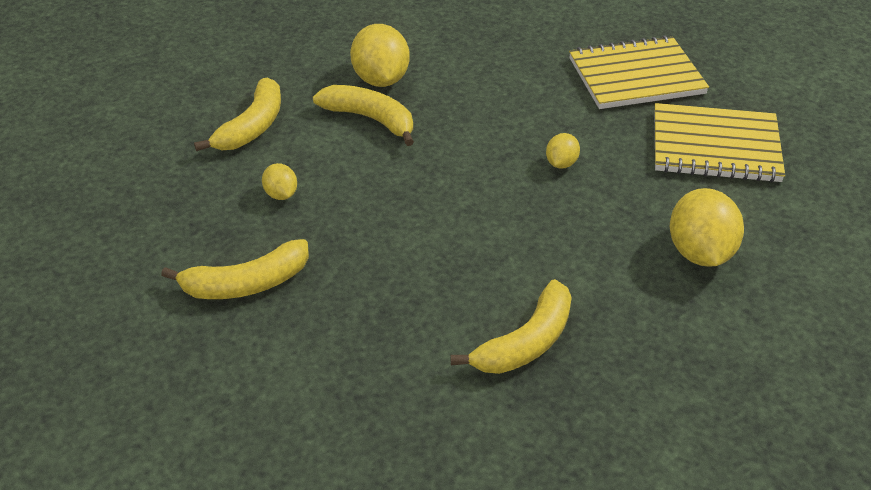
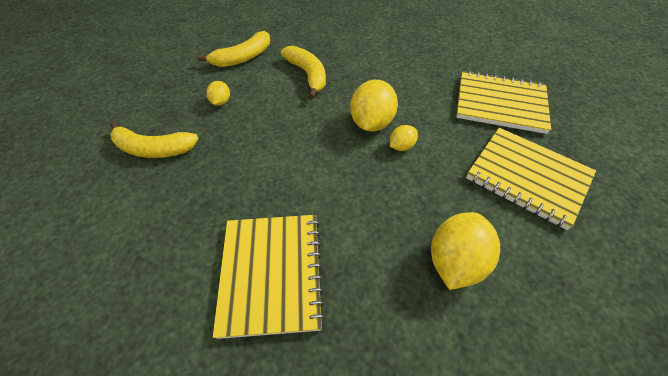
camera: 30 degrees right, 10 degrees up
yellow lemon [350,24,410,87] -> yellow lemon moved to [350,80,398,132]
yellow banana [450,279,572,374] -> yellow notebook [213,215,325,339]

